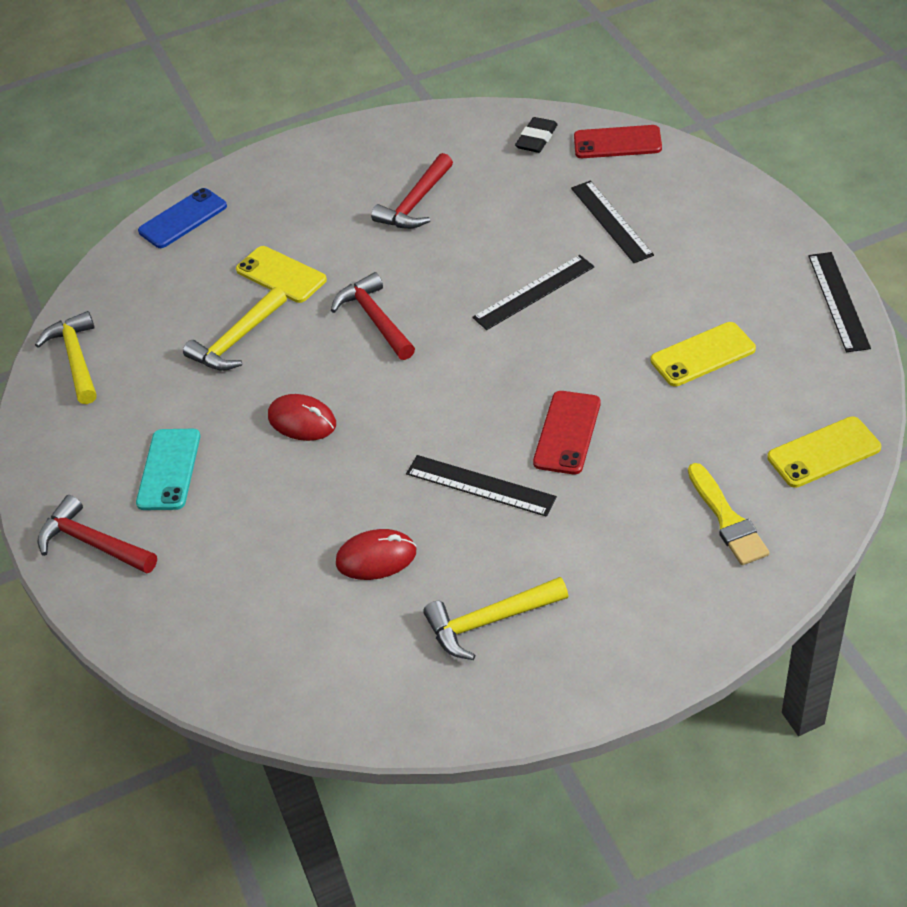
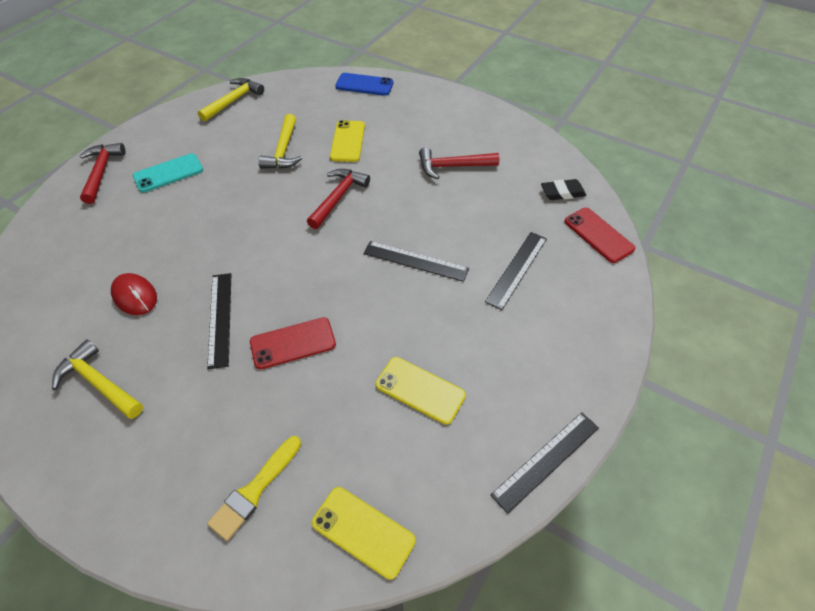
camera: 50 degrees right, 5 degrees up
yellow hammer [183,287,287,371] -> yellow hammer turned 90 degrees counterclockwise [258,114,302,169]
red mouse [268,394,336,441] -> none

